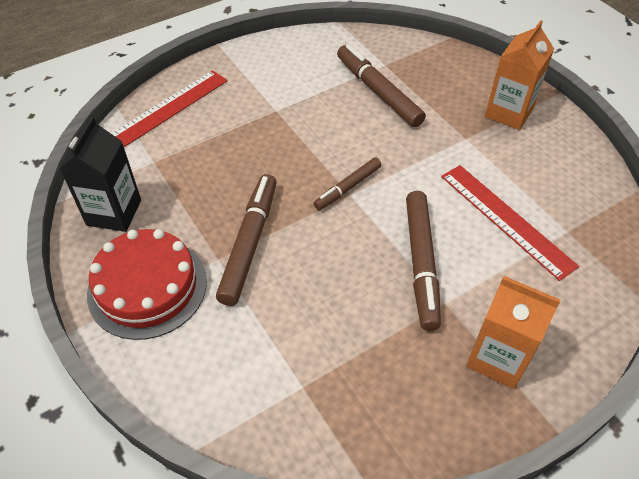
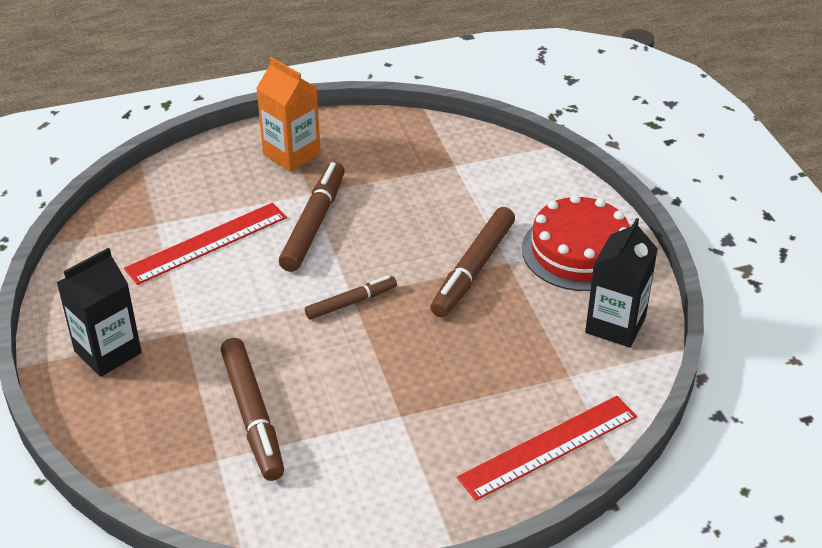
camera: 165 degrees left, 10 degrees down
red ruler [441,165,579,281] -> red ruler turned 75 degrees clockwise [124,203,287,285]
orange carton [485,20,554,130] -> black carton [56,248,142,377]

